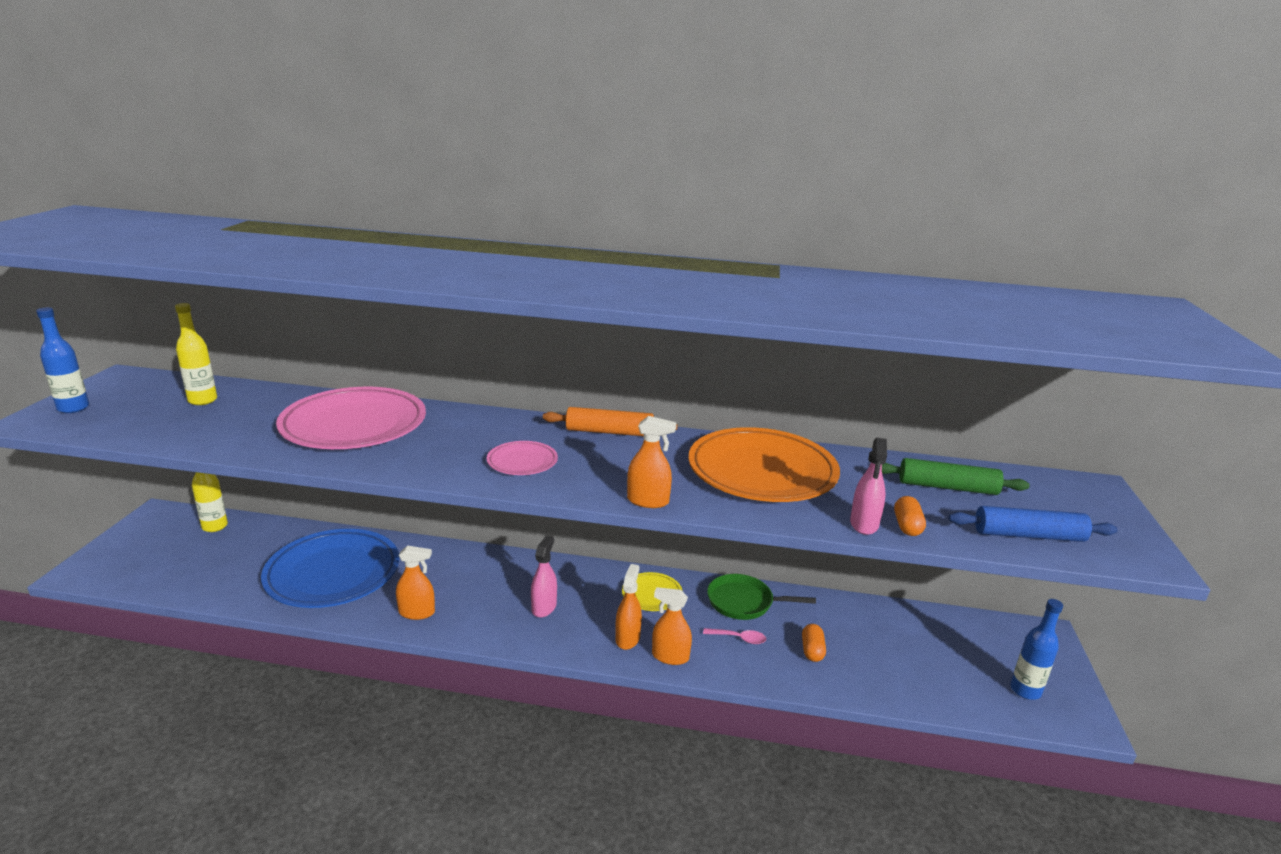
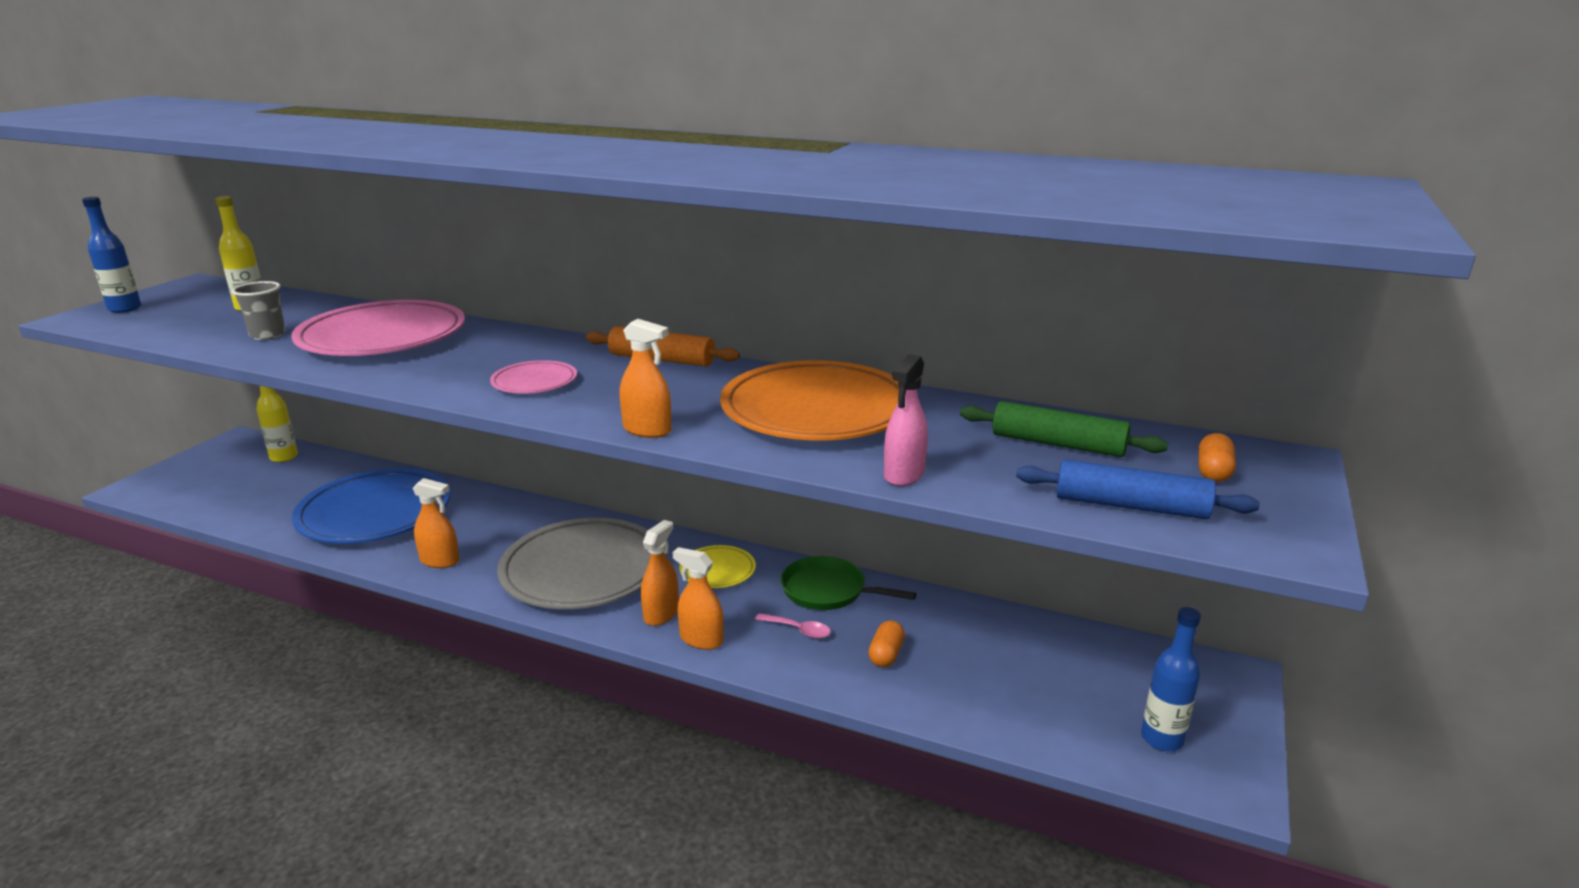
camera: 15 degrees right, 0 degrees up
pink spray bottle [531,536,557,618] -> grey plate [497,518,651,609]
orange capsule [894,496,926,536] -> orange capsule moved to [1198,433,1236,482]
none -> grey cup [232,281,285,340]

